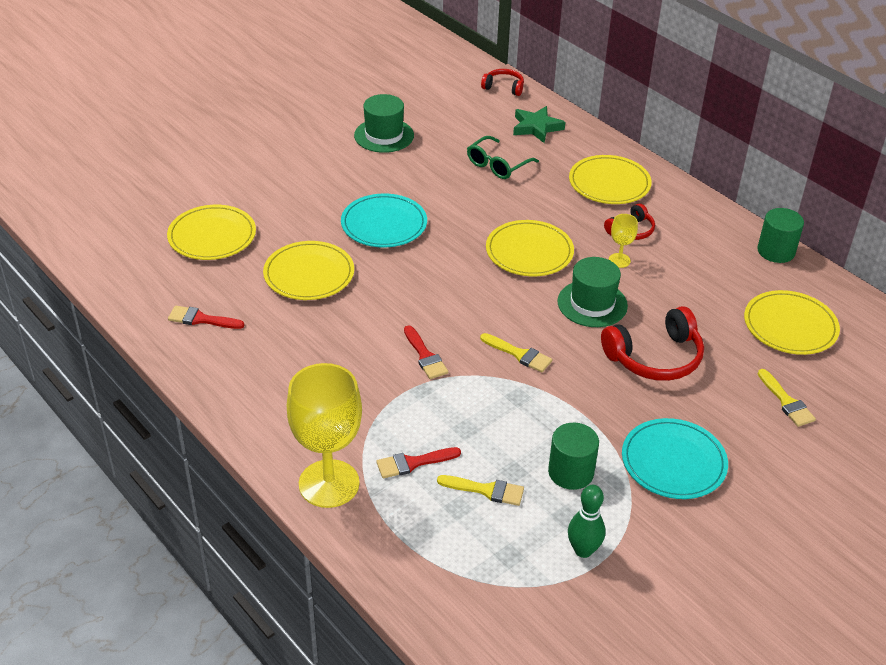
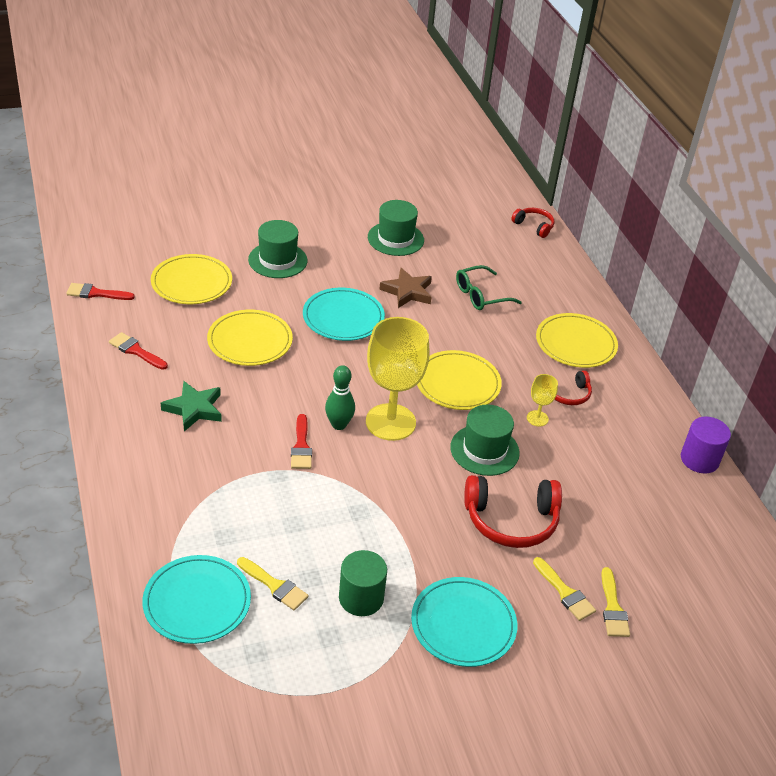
camera: 20 degrees right, 0 degrees up
yellow goblet [287,363,362,508] -> yellow goblet moved to [366,317,429,441]
red brush [376,447,461,478] -> red brush moved to [66,283,135,300]
yellow brush [480,333,552,372] -> yellow brush moved to [533,557,596,621]
green star [513,106,565,143] -> green star moved to [161,381,222,432]
green bowling pin [568,485,605,558] -> green bowling pin moved to [325,365,355,430]
yellow plate [744,290,840,355] -> none
green cylinder [757,208,804,263] -> purple cylinder [681,417,731,474]
none -> turquoise plate [142,555,251,644]
none -> green hat [248,220,307,278]
none -> brown star [379,268,432,308]

